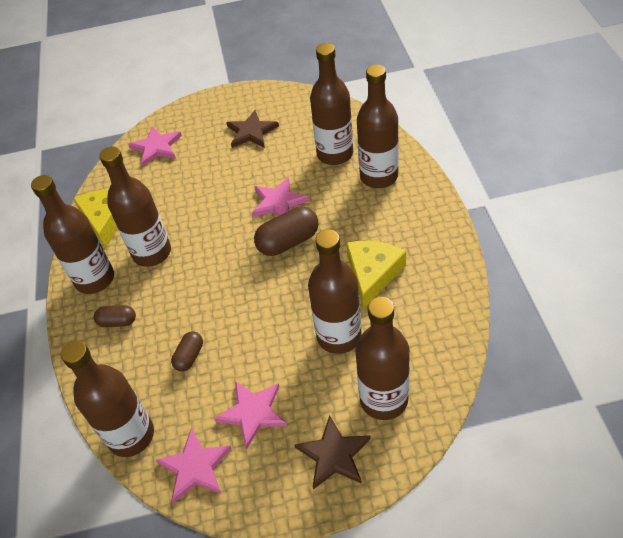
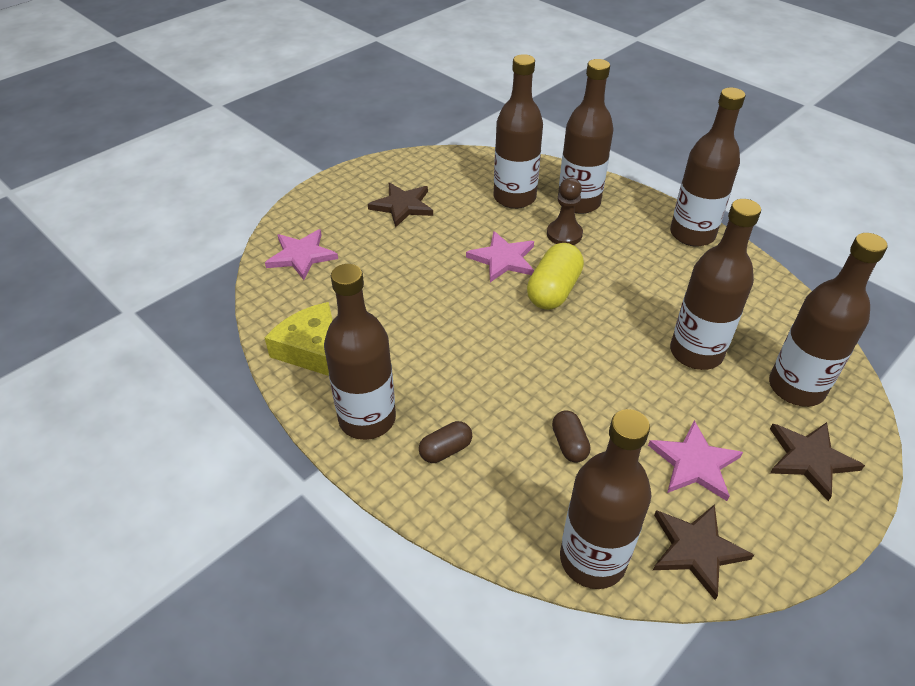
camera: 40 degrees left, 5 degrees down
brown bottle [99,147,171,267] -> brown bottle moved to [670,87,746,246]
pink star [156,428,232,503] -> brown star [653,504,754,600]
brown capsule [254,207,318,256] -> yellow capsule [527,243,584,310]
yellow cheese [346,241,406,309] -> none
none -> brown pawn [547,178,583,245]

